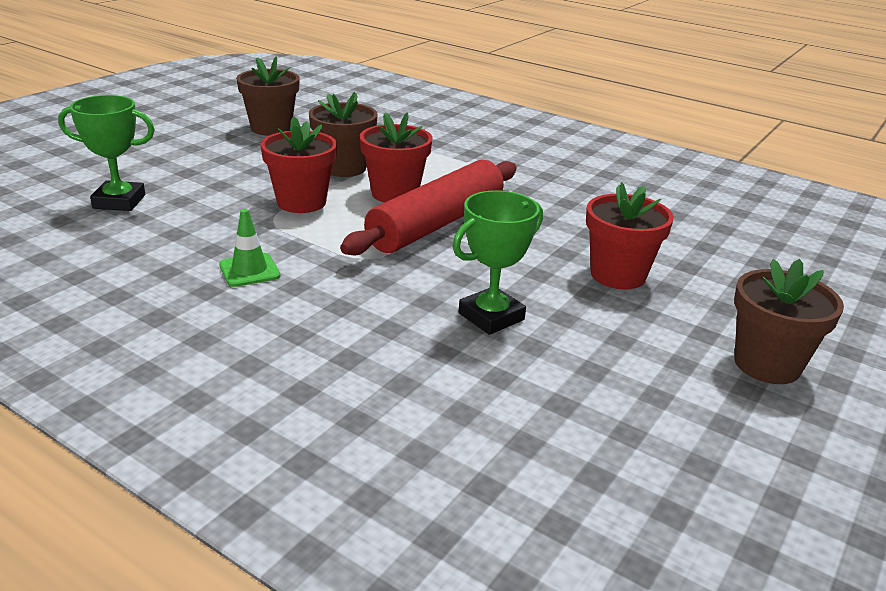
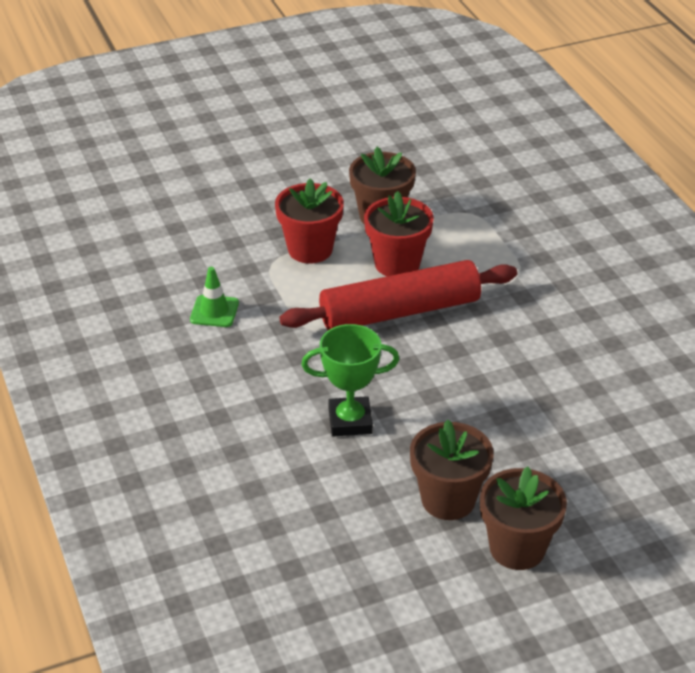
camera: 35 degrees right, 10 degrees up
green trophy [58,95,155,211] -> none
brown flower pot [236,56,300,136] -> brown flower pot moved to [410,419,494,520]
red flower pot [586,182,674,289] -> none

